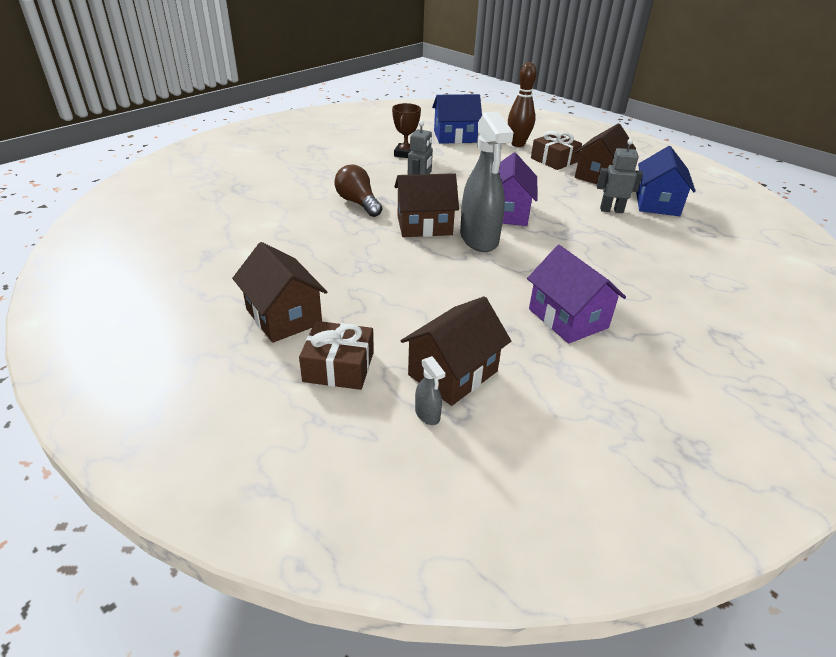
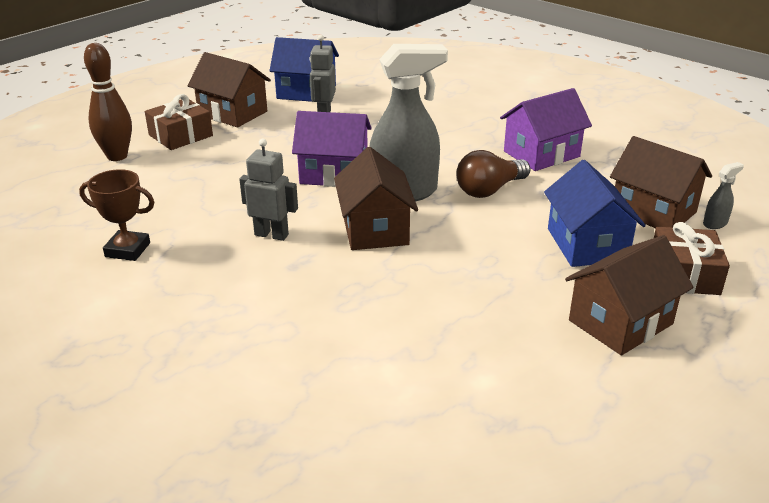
camera: 90 degrees left, 5 degrees down
brown light bulb [334,165,382,217] -> brown light bulb moved to [457,150,530,198]
blue house [432,94,482,144] -> blue house moved to [544,160,646,267]

